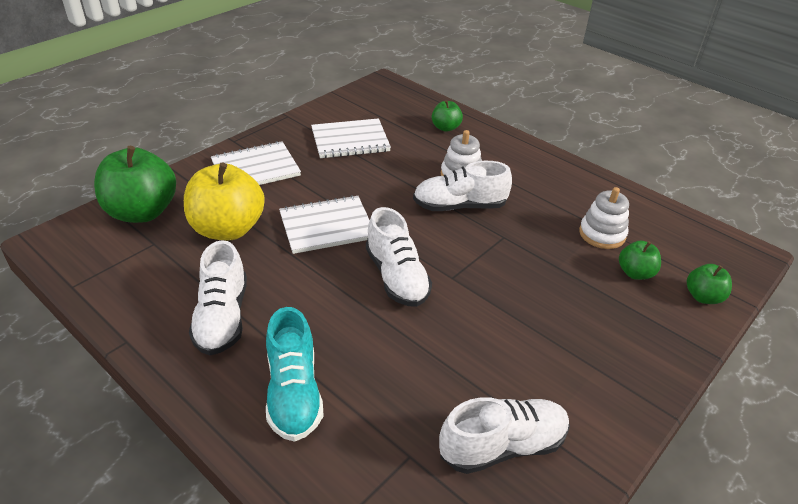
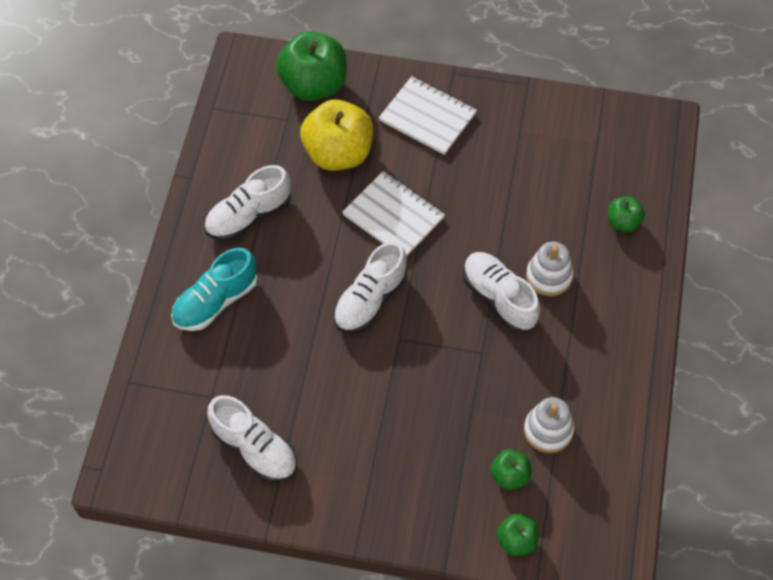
camera: 60 degrees right, 20 degrees up
white notebook [311,118,391,158] -> none

